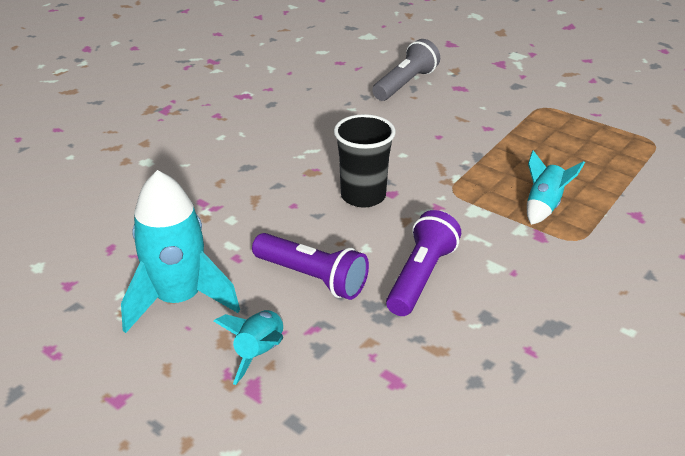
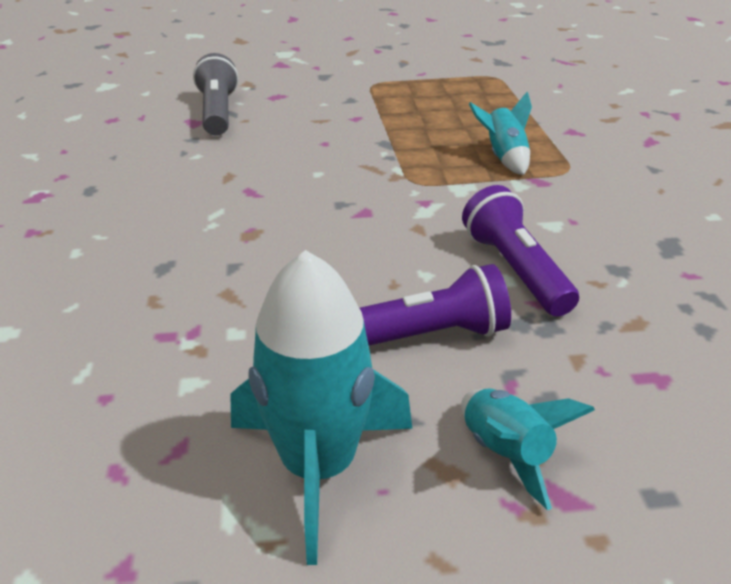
camera: 45 degrees left, 0 degrees up
black cup [334,114,396,208] -> none

